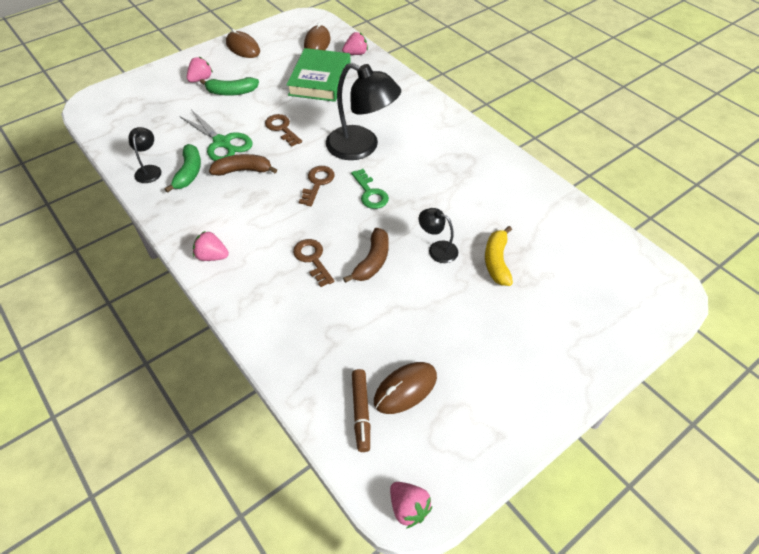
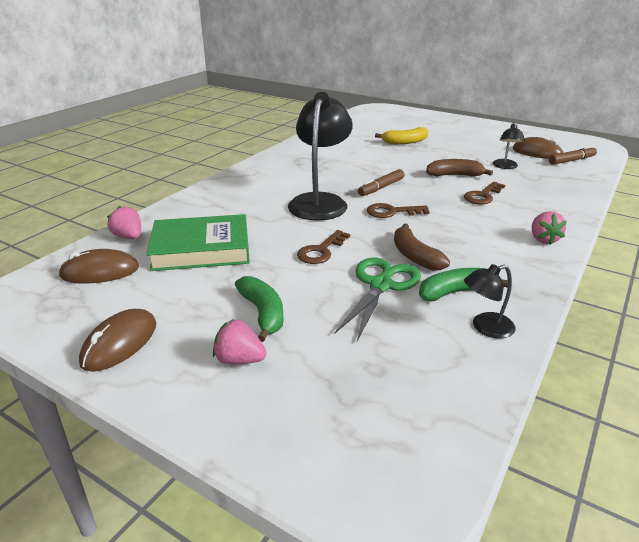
camera: 110 degrees left, 20 degrees down
green key [351,169,389,209] -> brown marker [358,169,404,196]
pink strawberry [390,482,432,528] -> none
black lamp [419,208,458,263] -> black lamp moved to [493,123,525,169]

